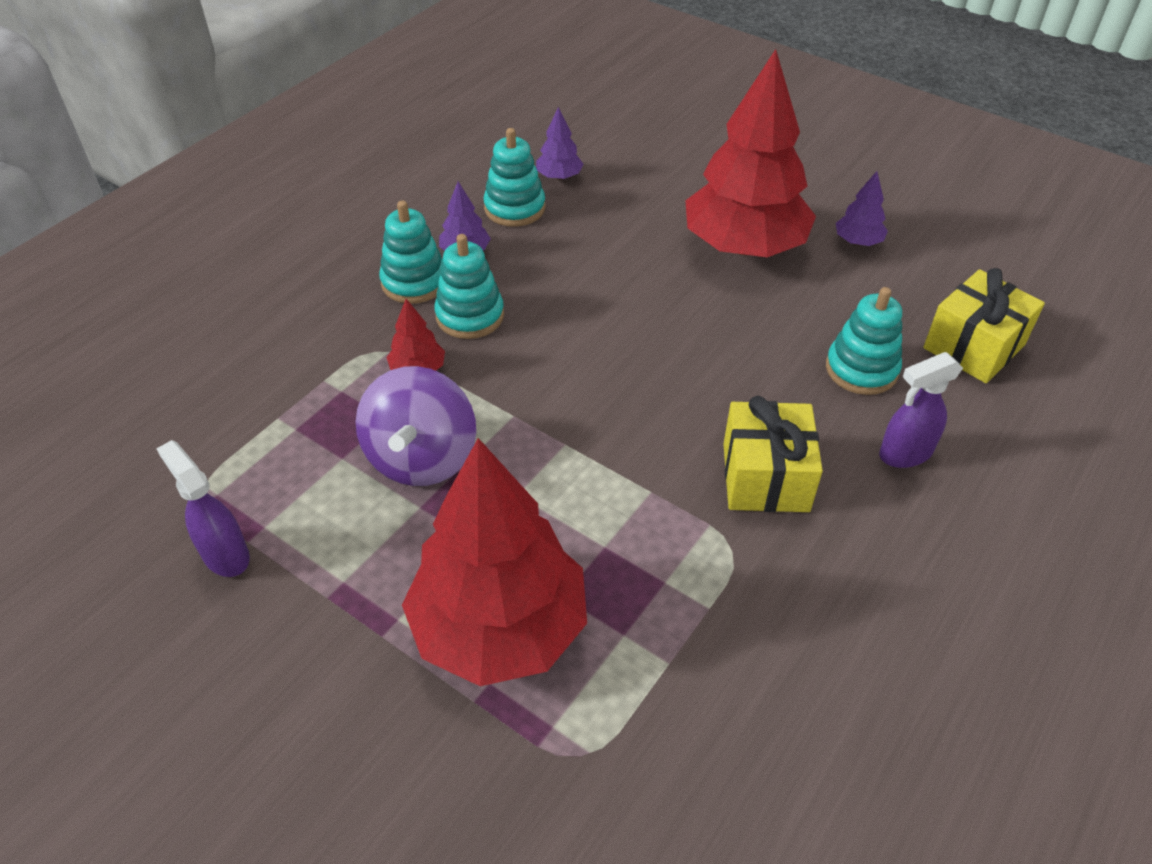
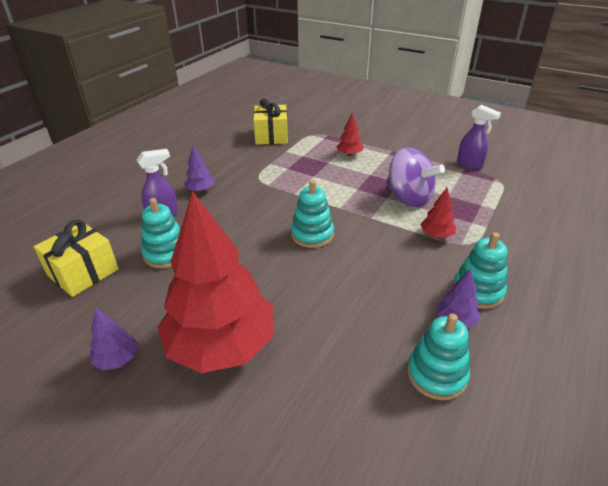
camera: 175 degrees right, 10 degrees down
purple spinning top [356,366,476,486] -> purple spinning top turned 135 degrees clockwise [385,147,445,207]
red tree [402,438,587,686] -> red tree [336,113,364,156], size x0.40
turquoise stacking toy [434,234,504,339] -> turquoise stacking toy moved to [291,180,334,248]
purple tree [536,107,583,180] -> purple tree moved to [184,146,214,192]
yellow gift [724,396,823,512] -> yellow gift moved to [253,99,288,145]

